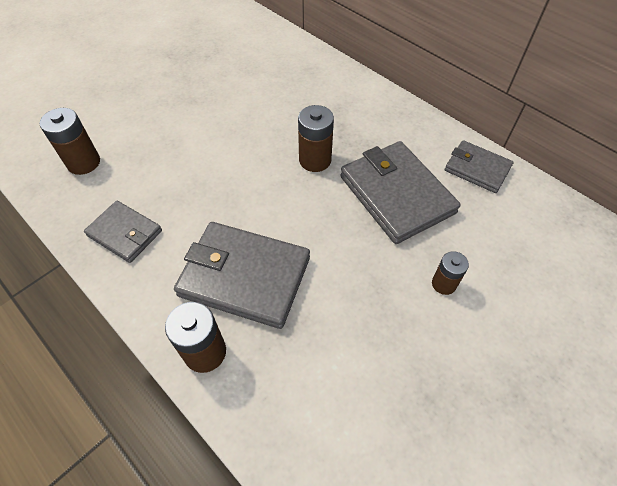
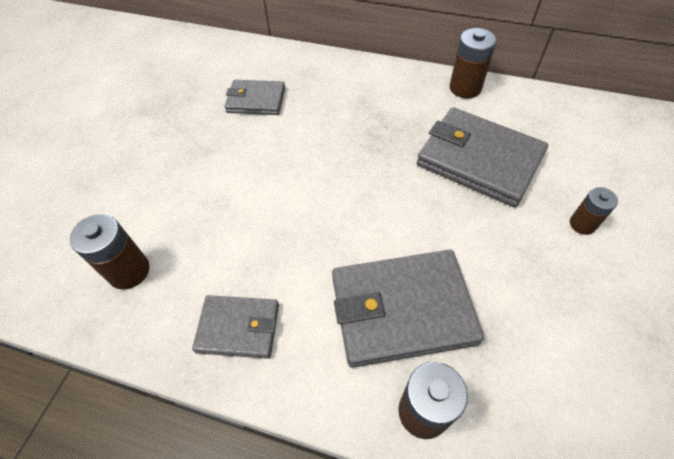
camera: 25 degrees left, 0 degrees up
brown battery [298,105,334,172] -> brown battery moved to [449,28,496,98]
grey wallet [445,140,513,193] -> grey wallet moved to [225,80,285,115]

